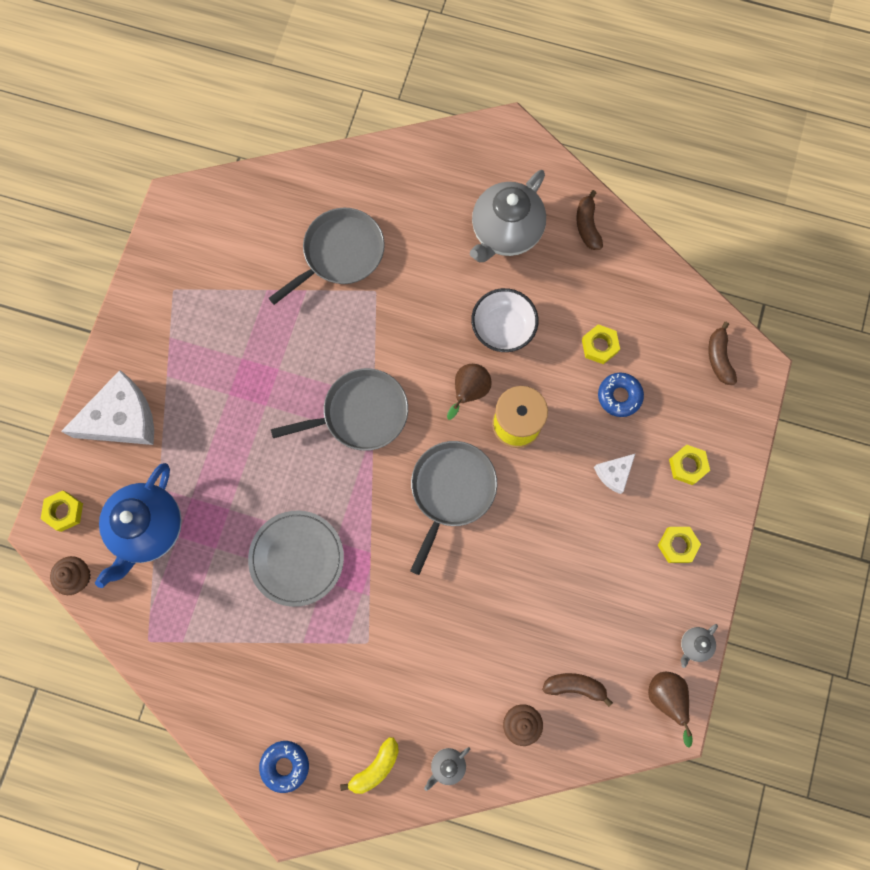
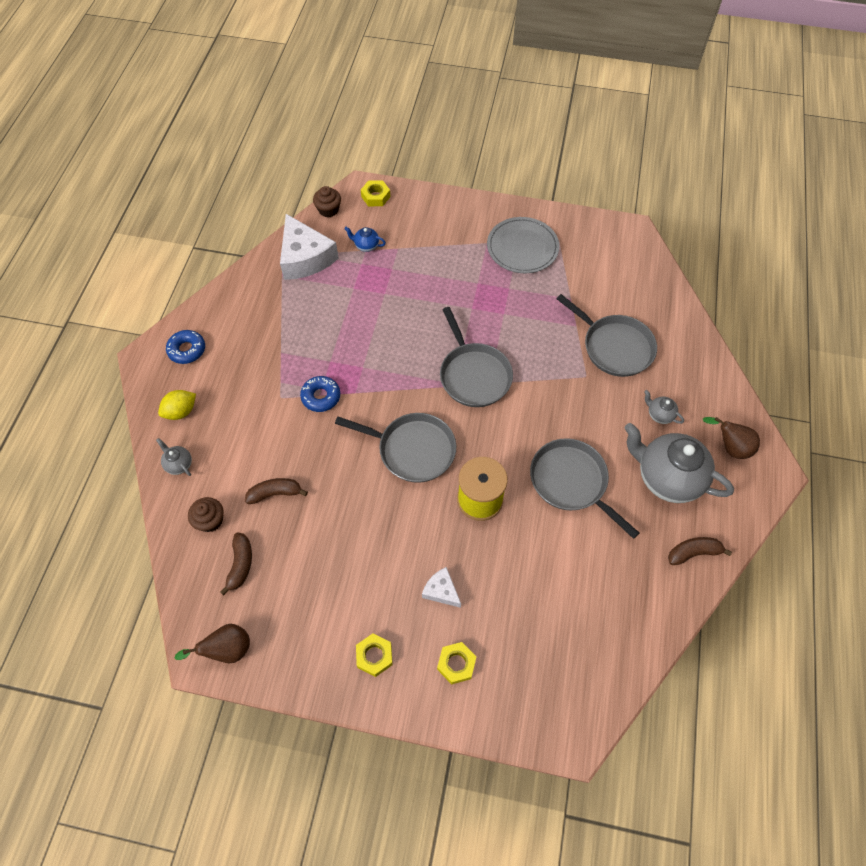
camera: 85 degrees right, 15 degrees down
white cheese [61,370,154,445] -> white cheese moved to [280,214,339,280]
blue teapot [95,463,182,588] -> blue teapot [344,227,386,252], size x0.42
grey plate [248,511,344,607] -> grey plate moved to [487,217,559,273]
yellow banana [340,737,399,794] -> yellow lemon [158,390,196,420]
brown pear [447,364,491,420] -> brown pear moved to [703,417,760,459]
white bowl [471,288,539,352] -> grey pan [530,438,639,539]
yellow nut [582,324,620,364] -> none
blue donut [598,373,644,417] -> blue donut moved to [300,376,340,412]
grey teapot [681,624,718,668] -> grey teapot moved to [644,390,684,424]
brown banana [708,322,737,385] -> brown banana moved to [245,478,308,504]

